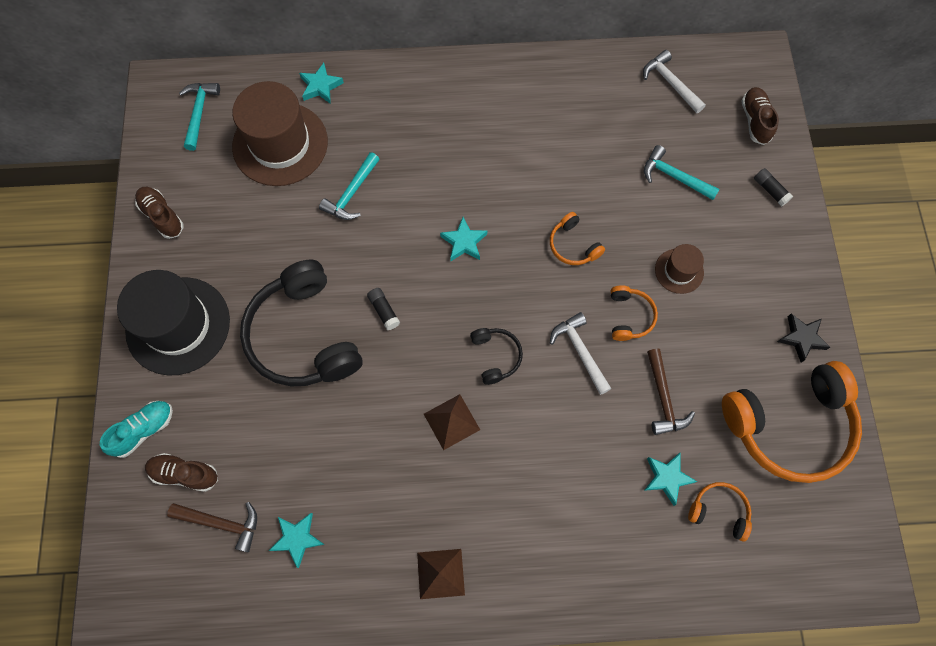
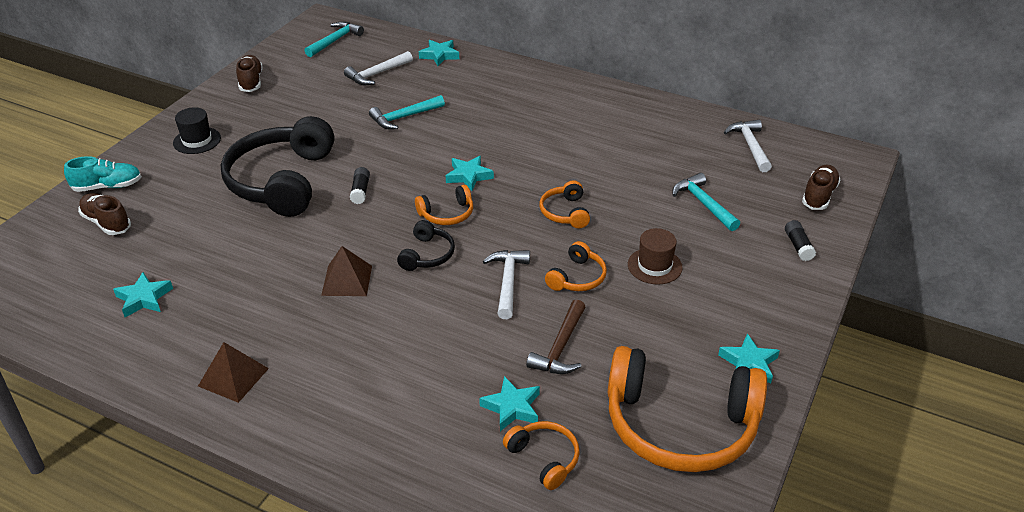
camera: 30 degrees right, 30 degrees down
black hat [117,270,230,375] -> black hat [173,107,221,154], size x0.48
brown hammer [167,502,257,552] -> none
brown hat [232,81,328,186] -> white hammer [344,51,413,85]
black star [777,314,830,363] -> turquoise star [718,333,780,384]
none -> orange headphones [415,185,473,225]

